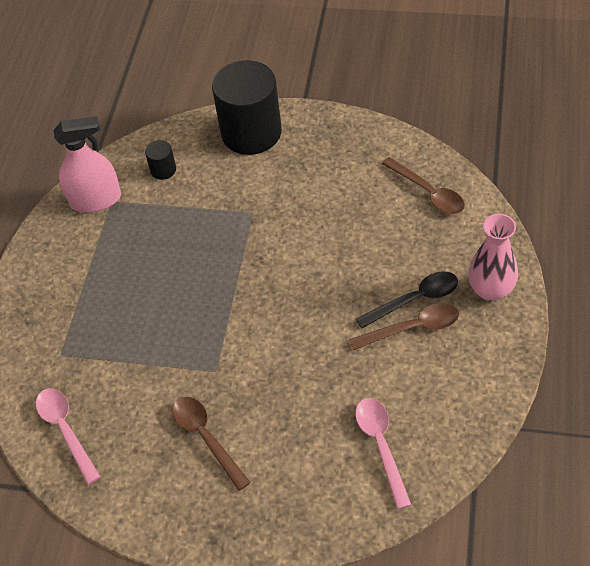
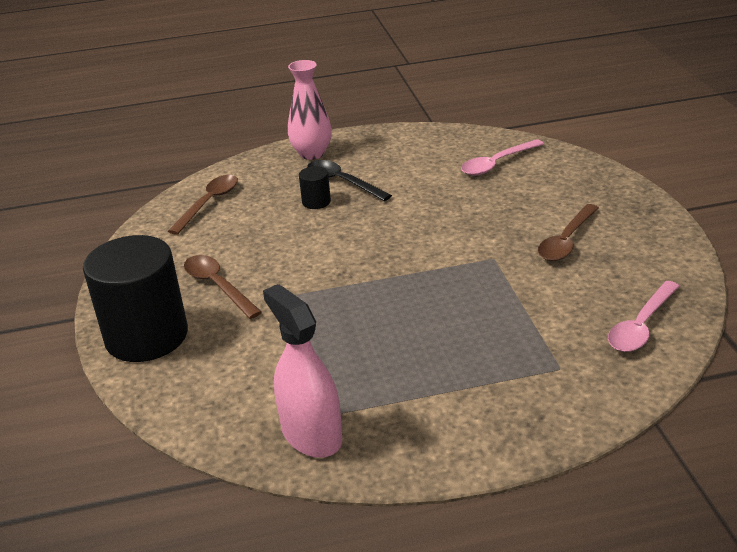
camera: 115 degrees left, 20 degrees down
black cylinder [145,140,176,180] -> black cylinder moved to [299,166,331,209]
brown spoon [349,303,459,350] -> brown spoon moved to [184,255,262,319]

